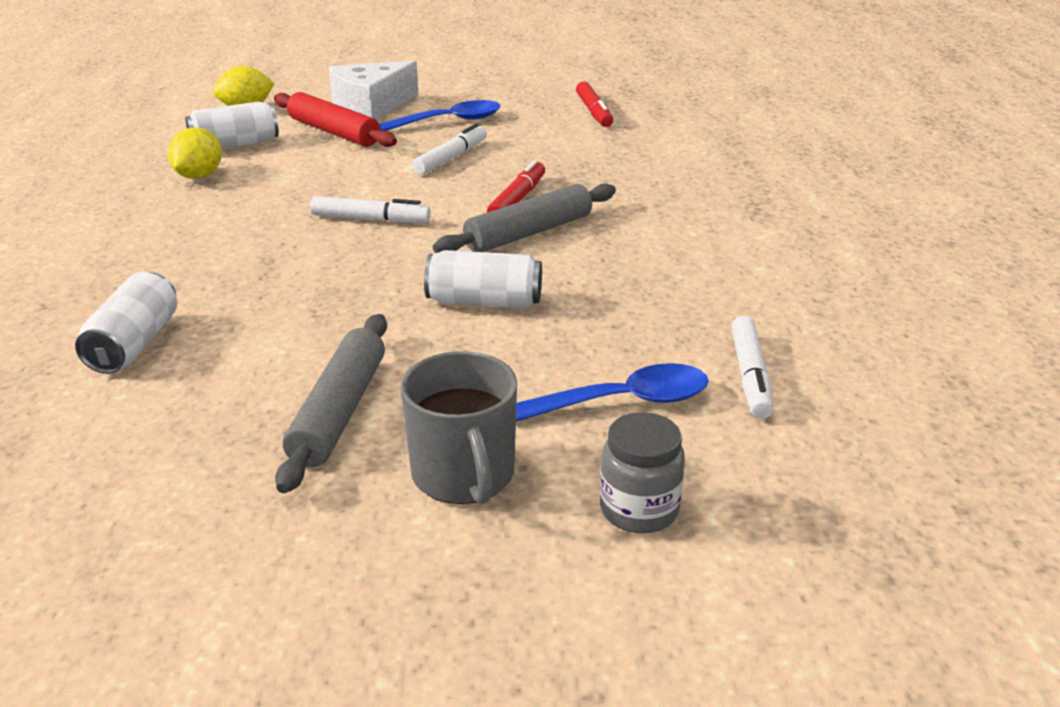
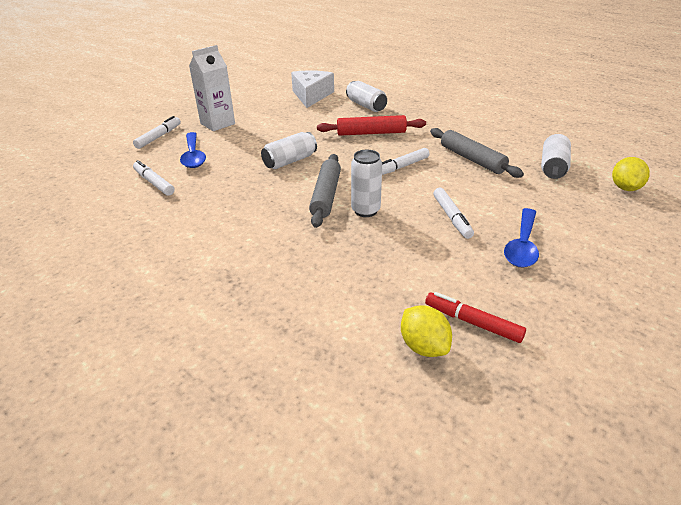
camera: 135 degrees right, 5 degrees up
yellow lemon [168,127,222,179] -> yellow lemon moved to [401,305,452,357]
red rolling pin [274,92,397,147] -> red rolling pin moved to [317,115,426,136]
grey rolling pin [275,314,387,493] -> grey rolling pin moved to [430,128,524,178]
white cheese [329,61,419,120] -> white cheese moved to [291,70,334,108]
grey mug [400,351,517,504] -> white carton [189,45,235,131]
red marker [487,160,545,213] -> white can [351,150,382,217]
blue spoon [516,363,709,422] -> blue spoon turned 45 degrees counterclockwise [180,132,206,168]
grey jar [600,412,685,534] -> white marker [133,116,181,149]

